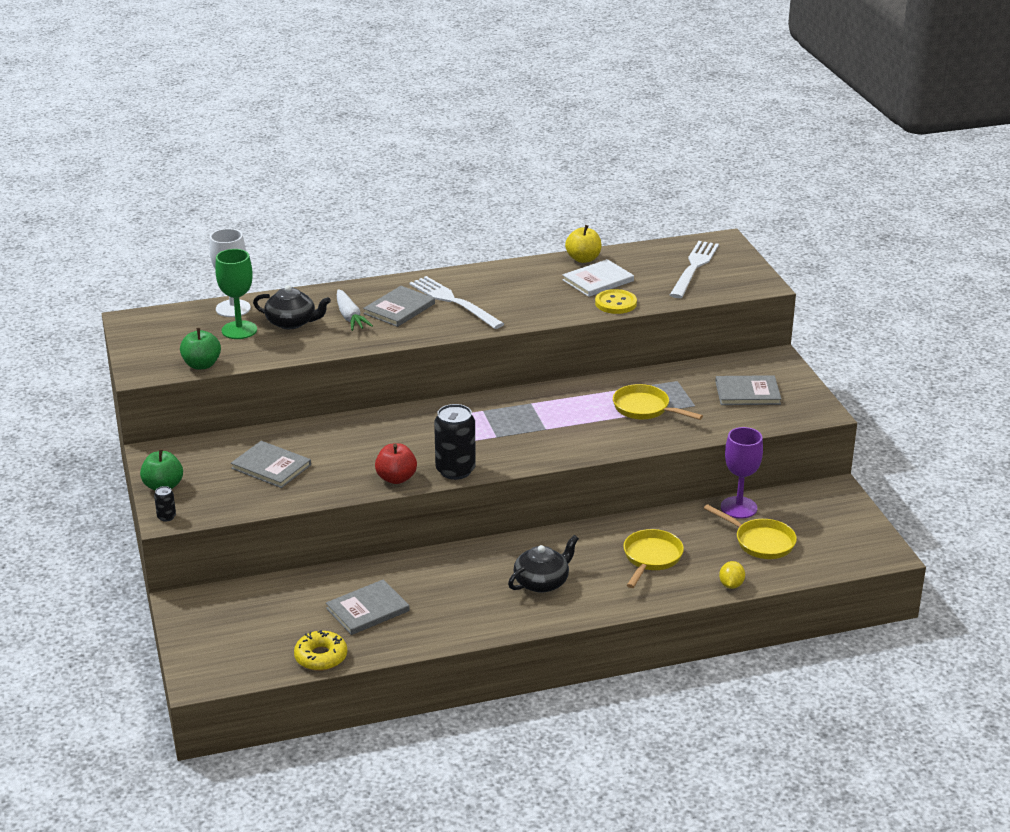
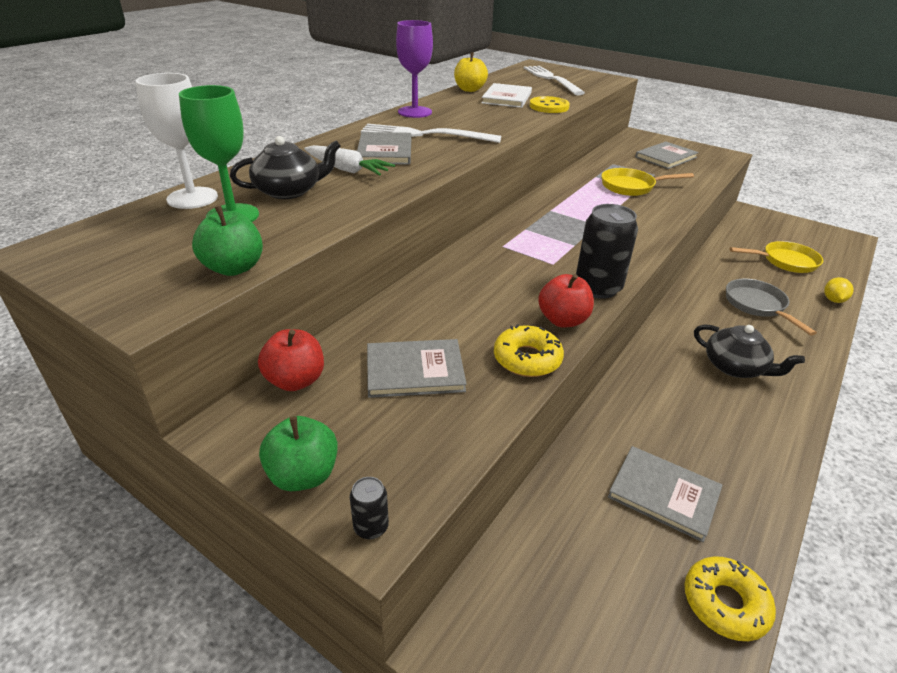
camera: 40 degrees left, 5 degrees up
grey book [326,579,410,635] -> grey book turned 75 degrees counterclockwise [608,446,723,542]
black teapot [508,535,579,593] -> black teapot turned 120 degrees clockwise [694,325,805,378]
yellow pan [623,529,684,588] -> grey pan [726,279,817,336]
yellow lemon [719,561,745,589] -> yellow lemon turned 45 degrees clockwise [824,277,854,303]
purple goblet [721,427,763,519] -> purple goblet moved to [396,20,433,118]
none -> red apple [258,329,324,391]
none -> yellow donut [494,324,564,377]

